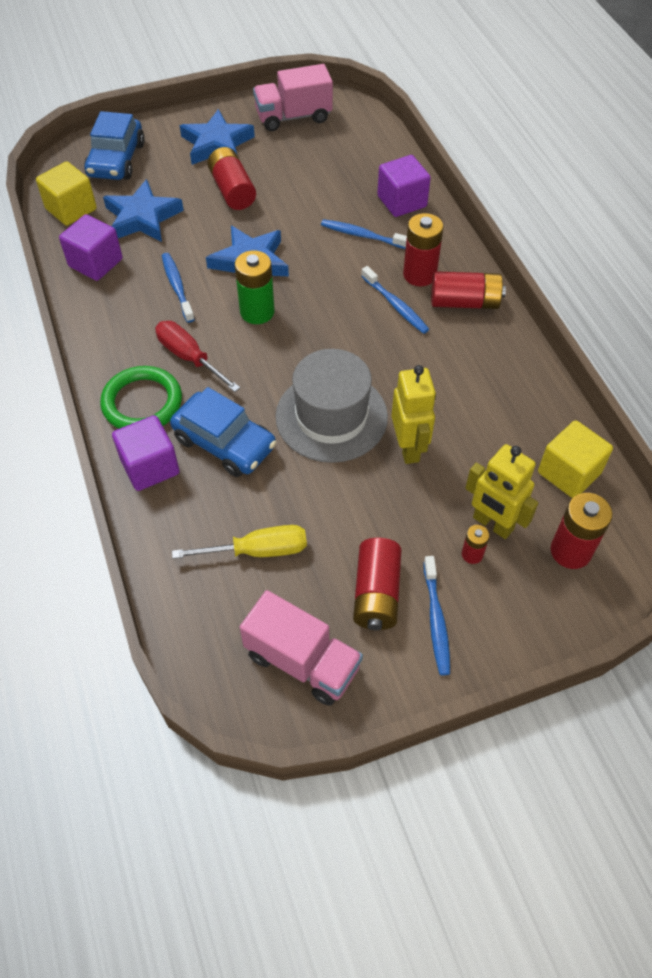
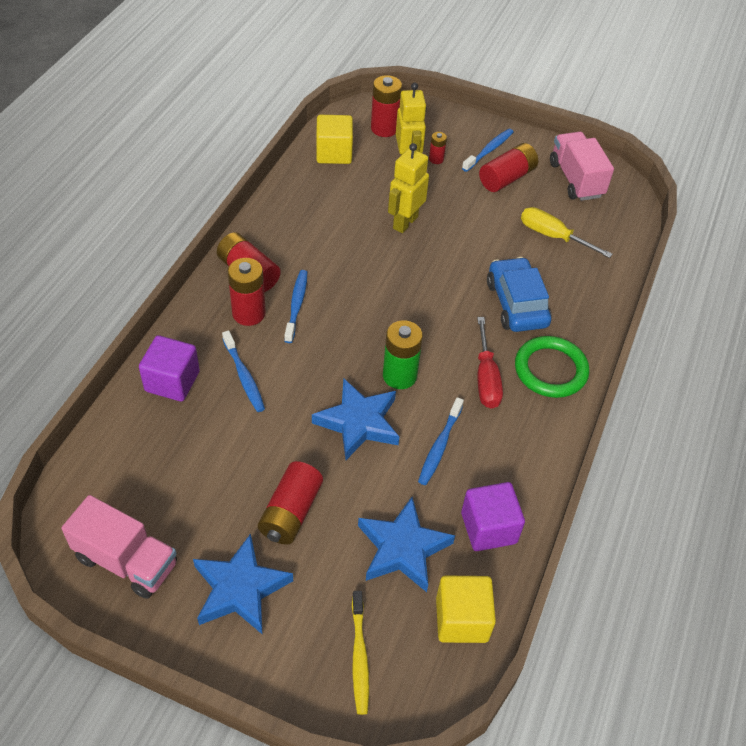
camera: 140 degrees left, 5 degrees down
blue car [84,111,145,180] -> yellow toothbrush [352,591,369,715]
purple cube [112,415,180,491] -> none
grey hat [276,349,388,463] -> none

